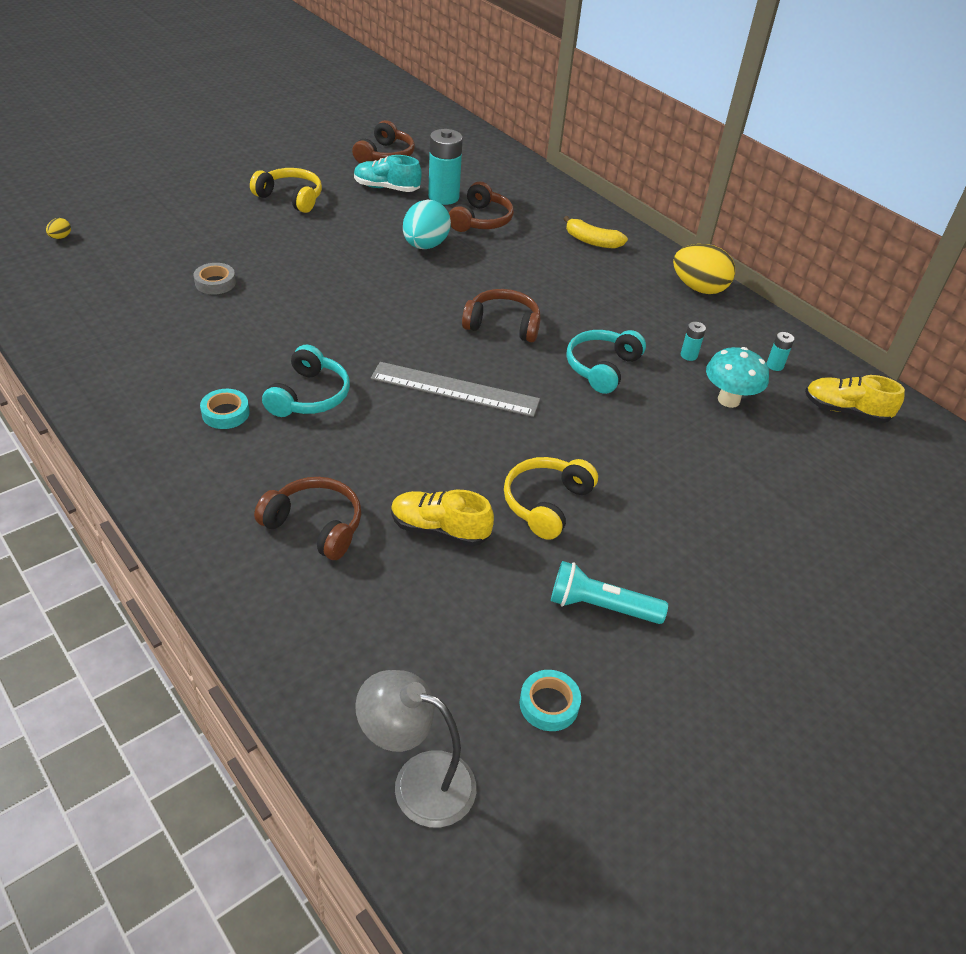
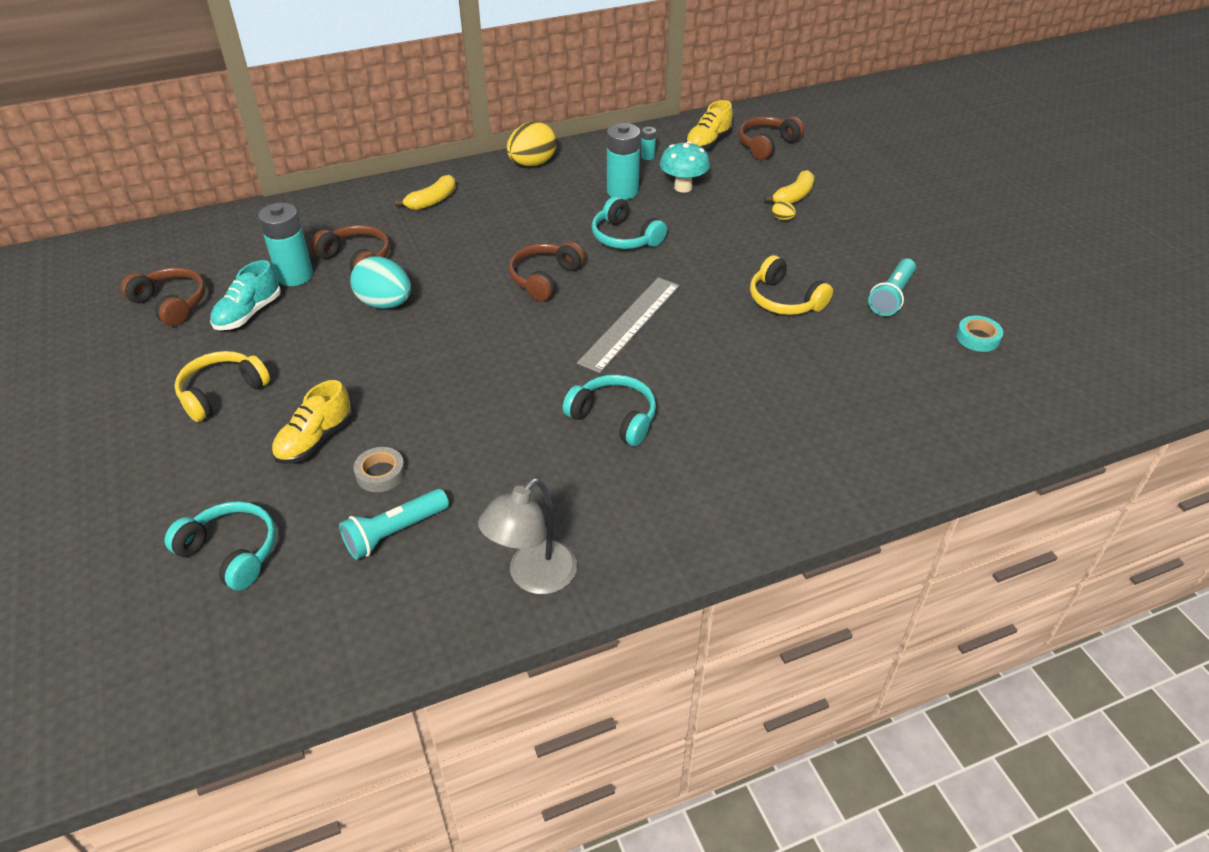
camera: 70 degrees left, 0 degrees up
yellow egg [46,218,71,239] -> yellow egg moved to [772,201,796,220]
turquoise tape [200,389,250,429] -> none
brown headphones [254,477,361,560] -> brown headphones moved to [739,116,804,160]
grey lamp [355,670,476,827] -> grey lamp moved to [478,478,577,594]
yellow shoe [391,490,494,546] -> yellow shoe moved to [272,380,352,464]
turquoise battery [681,322,706,361] -> turquoise battery [607,123,640,200], size x2.16
none -> turquoise headphones [165,501,276,591]
none -> turquoise flashlight [339,489,449,560]
none -> yellow banana [765,170,815,204]

